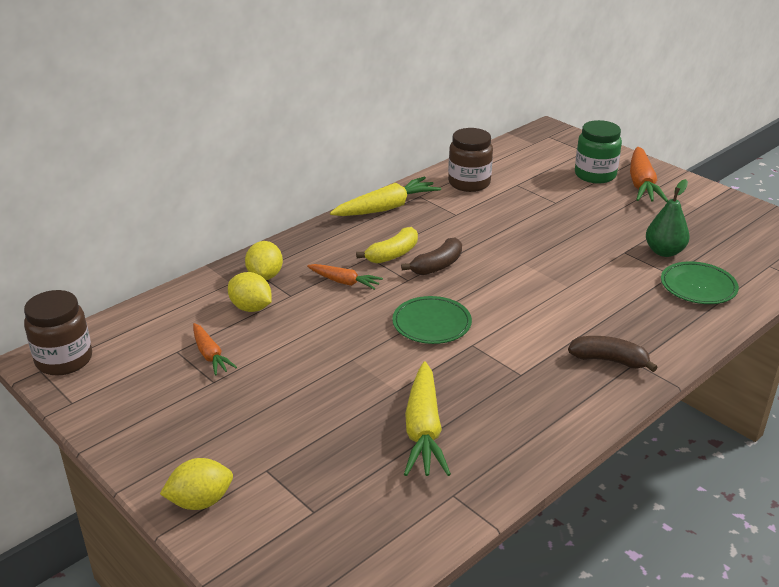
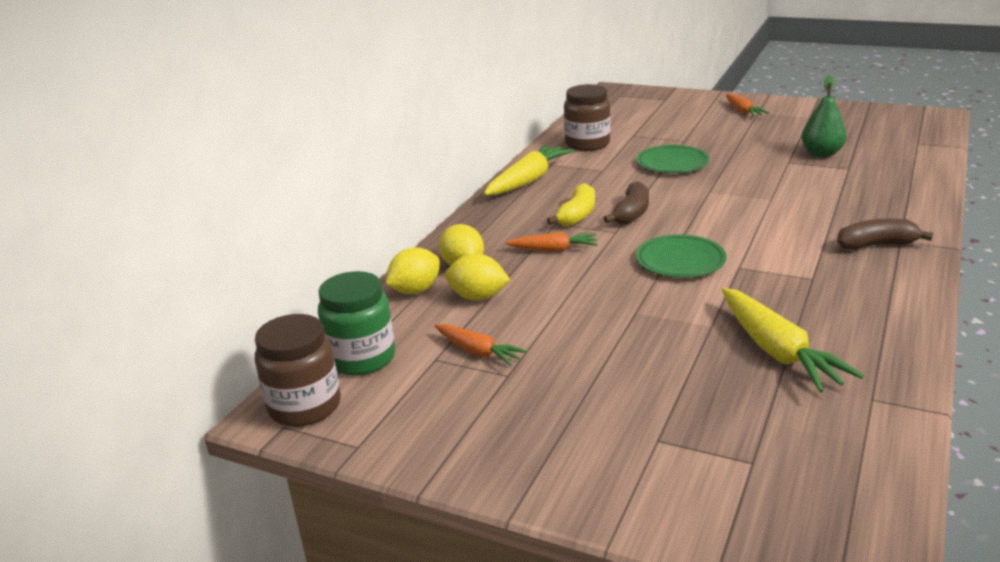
camera: 20 degrees left, 5 degrees down
yellow lemon [160,458,233,510] -> yellow lemon moved to [386,247,440,294]
green jar [575,120,622,183] -> green jar moved to [318,271,395,376]
orange carrot [630,147,668,202] -> orange carrot [726,94,769,116], size x0.59
green plate [661,261,739,304] -> green plate moved to [637,145,709,173]

